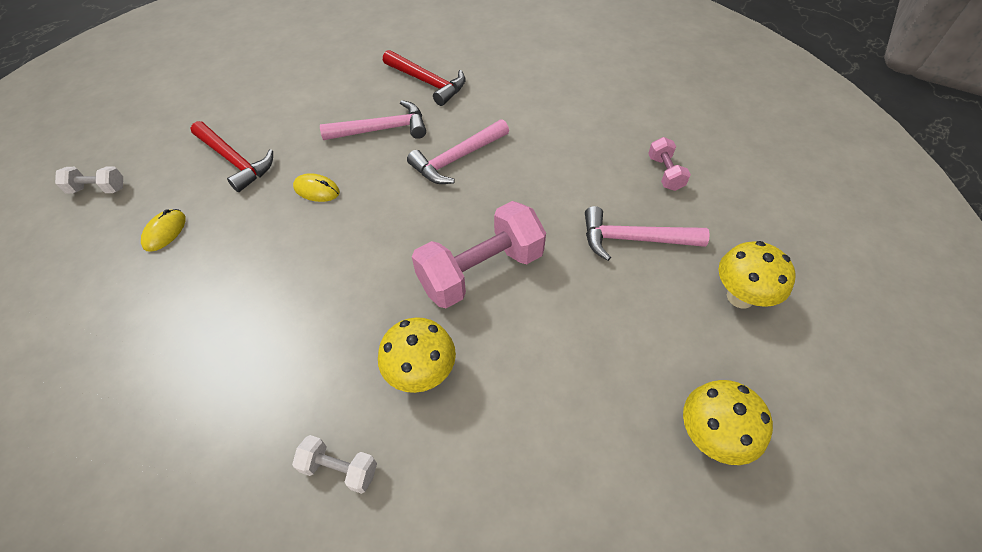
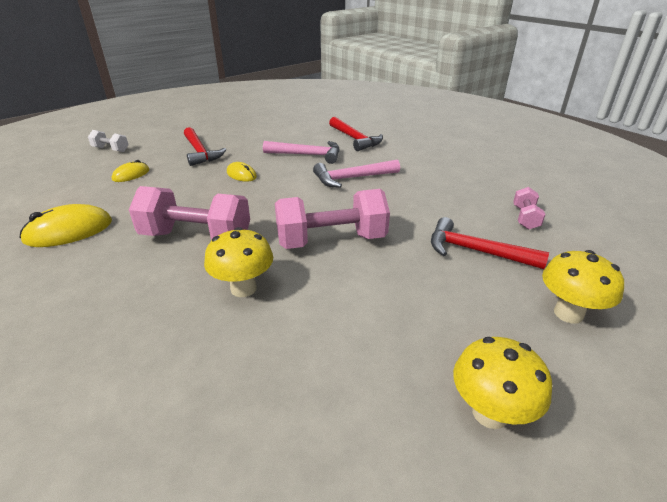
camera: 20 degrees right, 20 degrees down
white dumbbell [292,435,377,494] -> none
pink hammer [585,206,710,261] -> red hammer [431,217,549,269]
none -> yellow mouse [19,204,112,247]
none -> pink dumbbell [129,186,250,239]

